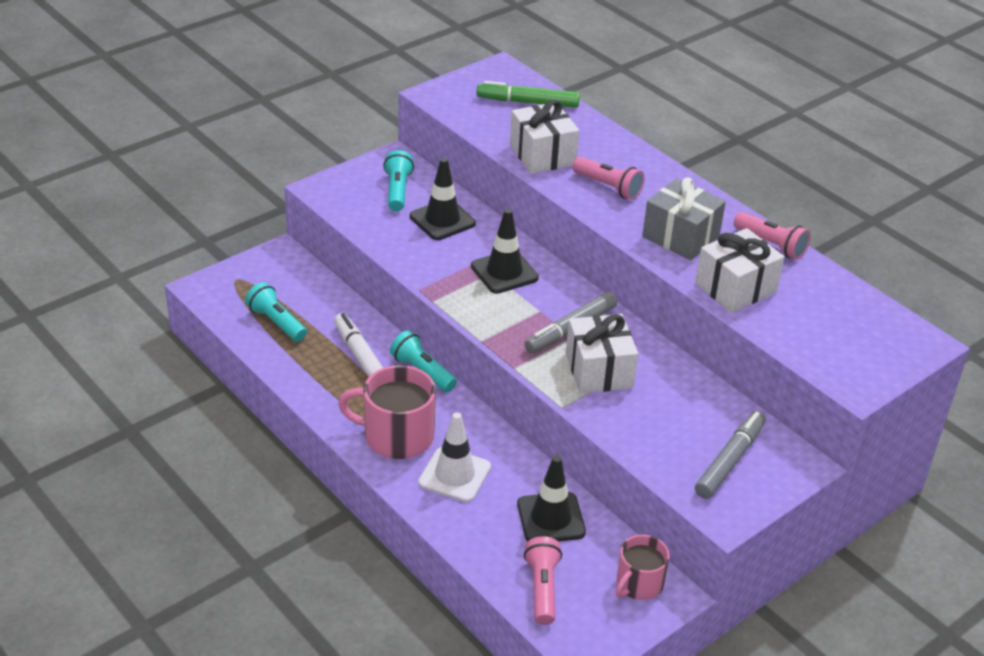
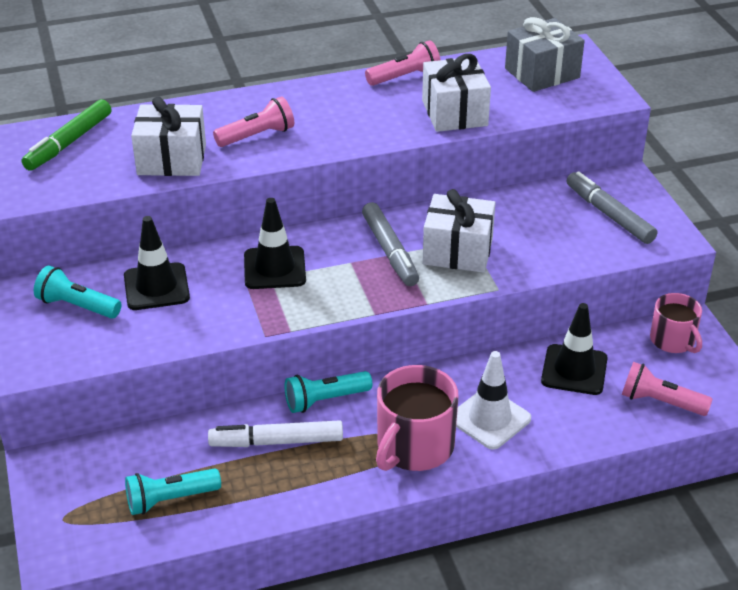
camera: 65 degrees left, 0 degrees up
grey gift [642,177,726,260] -> grey gift moved to [505,17,585,92]

